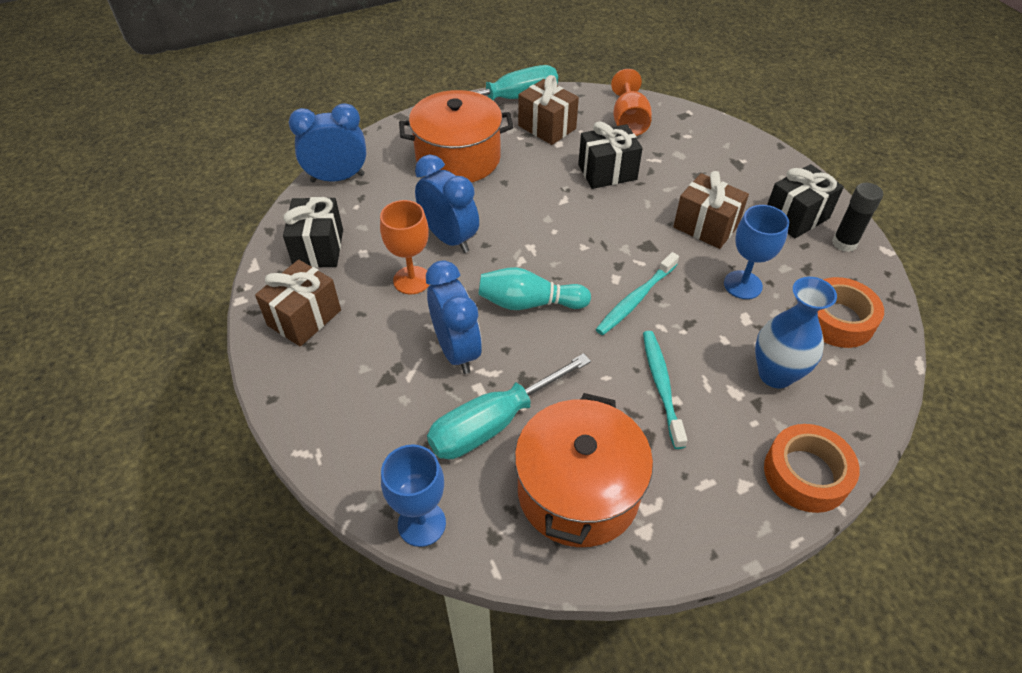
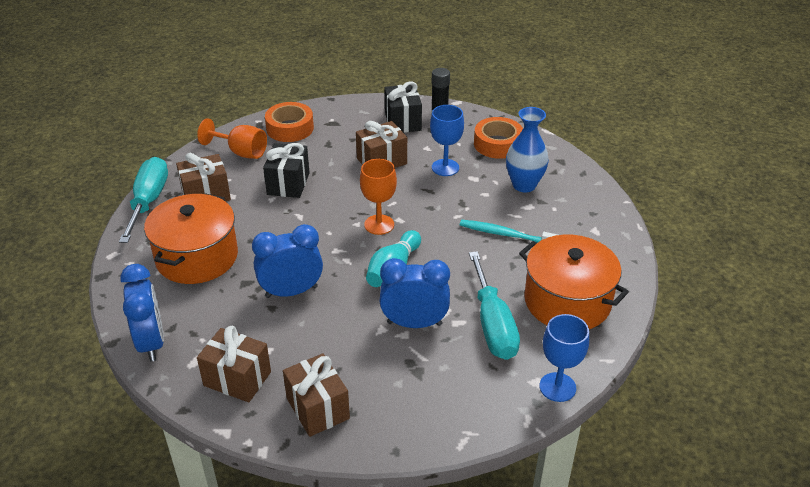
camera: 65 degrees left, 10 degrees down
black gift [283,197,343,268] -> brown gift [197,326,271,402]
blue clock [289,103,366,183] -> blue clock turned 150 degrees clockwise [120,264,164,362]
orange goblet [380,200,430,294] -> orange goblet moved to [360,159,397,235]
turquoise toothbrush [596,252,679,335] -> none
orange tape [764,424,860,513] -> orange tape moved to [265,102,314,142]

